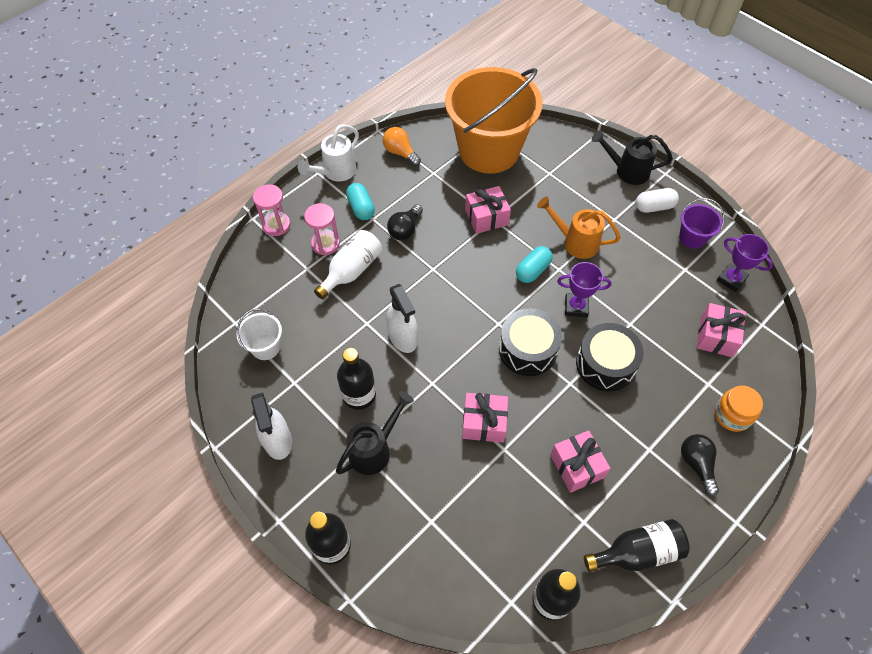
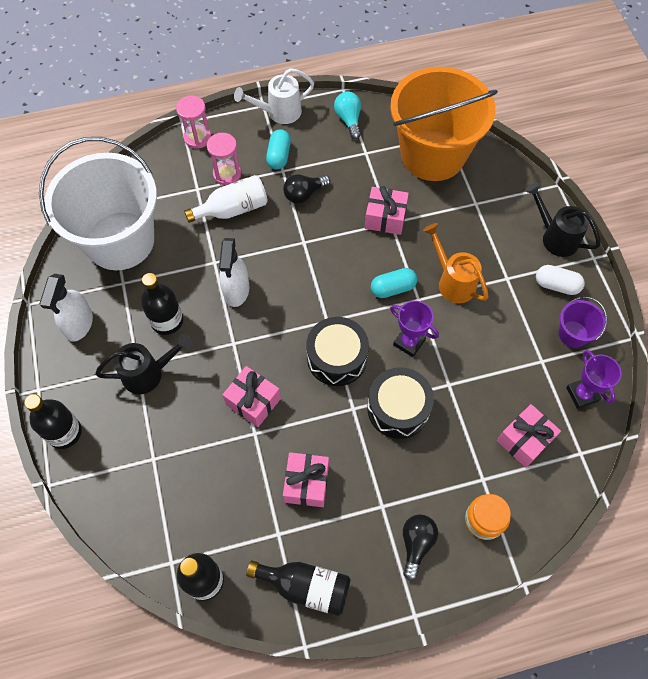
camera: 30 degrees right, 5 degrees up
white bucket [237,309,282,360] -> white bucket [39,137,157,270], size x2.45
orange light bulb [383,127,421,166] -> turquoise light bulb [334,91,361,139]

